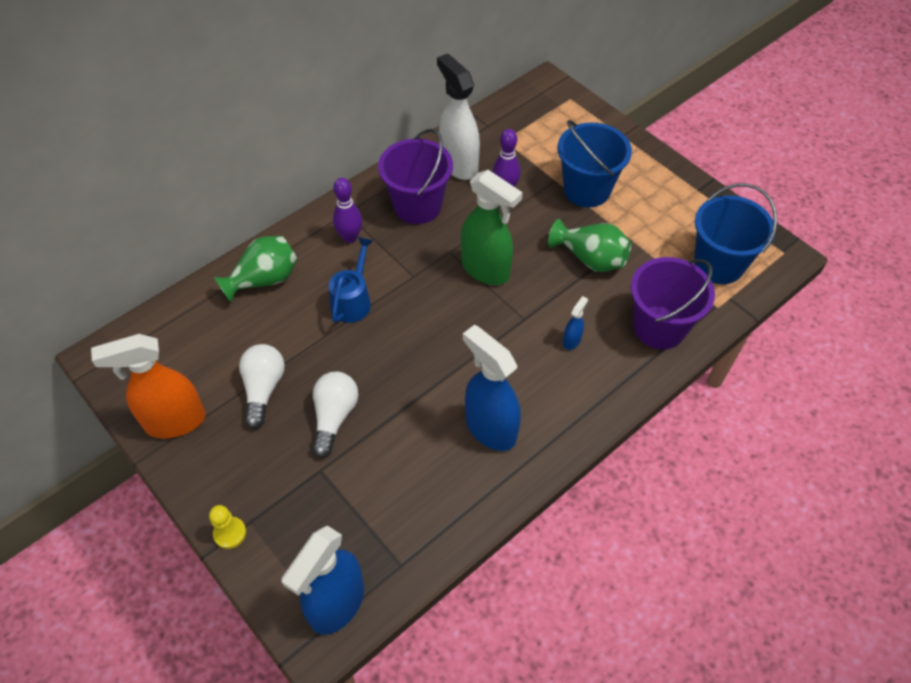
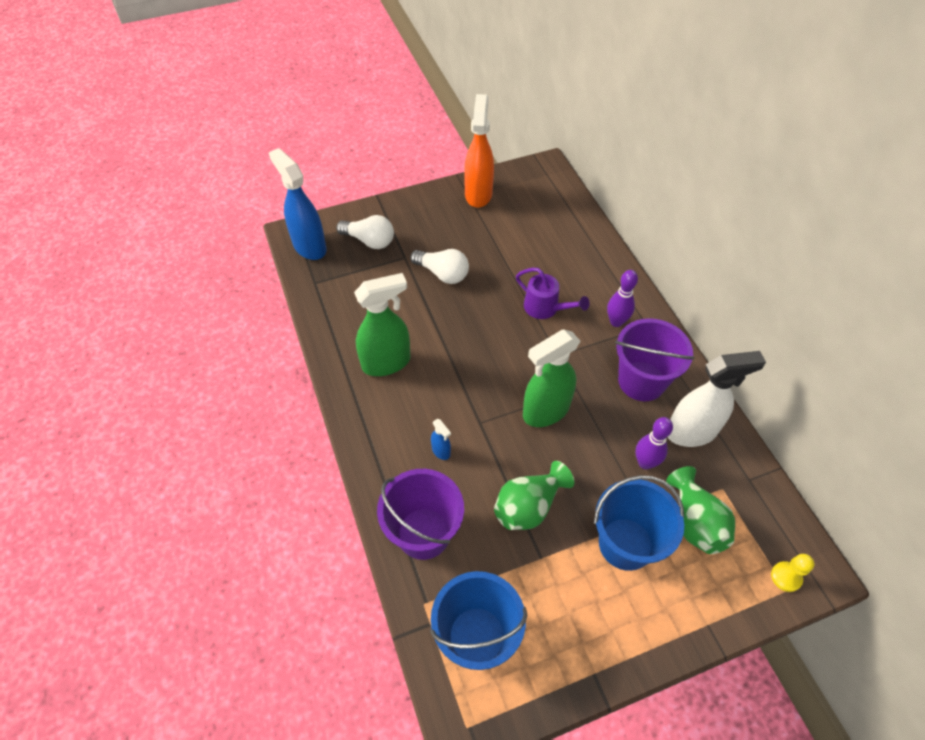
camera: 110 degrees right, 0 degrees up
yellow pawn [209,505,246,549] -> yellow pawn moved to [771,554,814,592]
green vase [214,236,297,303] -> green vase moved to [666,466,735,554]
white light bulb [239,344,285,428] -> white light bulb moved to [336,215,394,249]
blue watering can [329,237,373,323] -> purple watering can [516,268,590,319]
blue spray bottle [463,325,521,451] -> green spray bottle [354,273,411,376]

